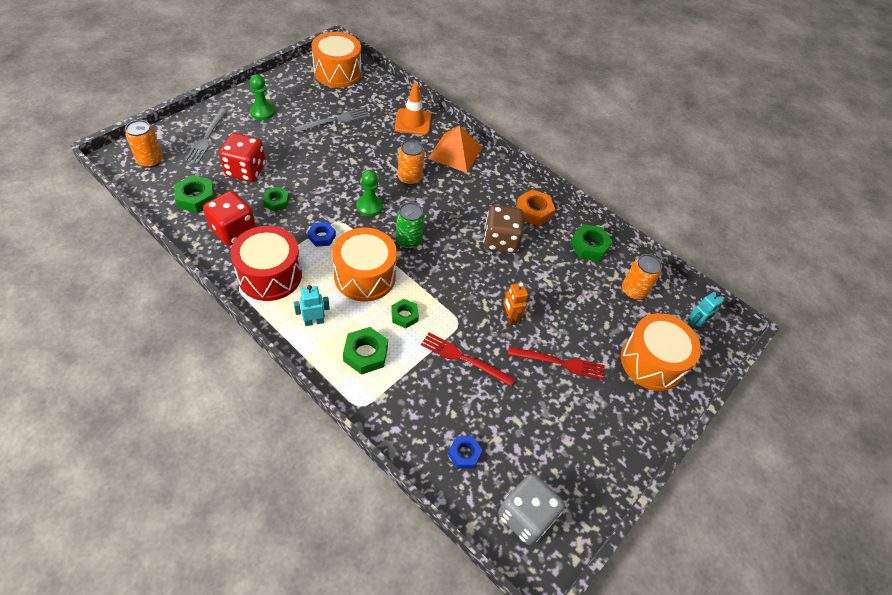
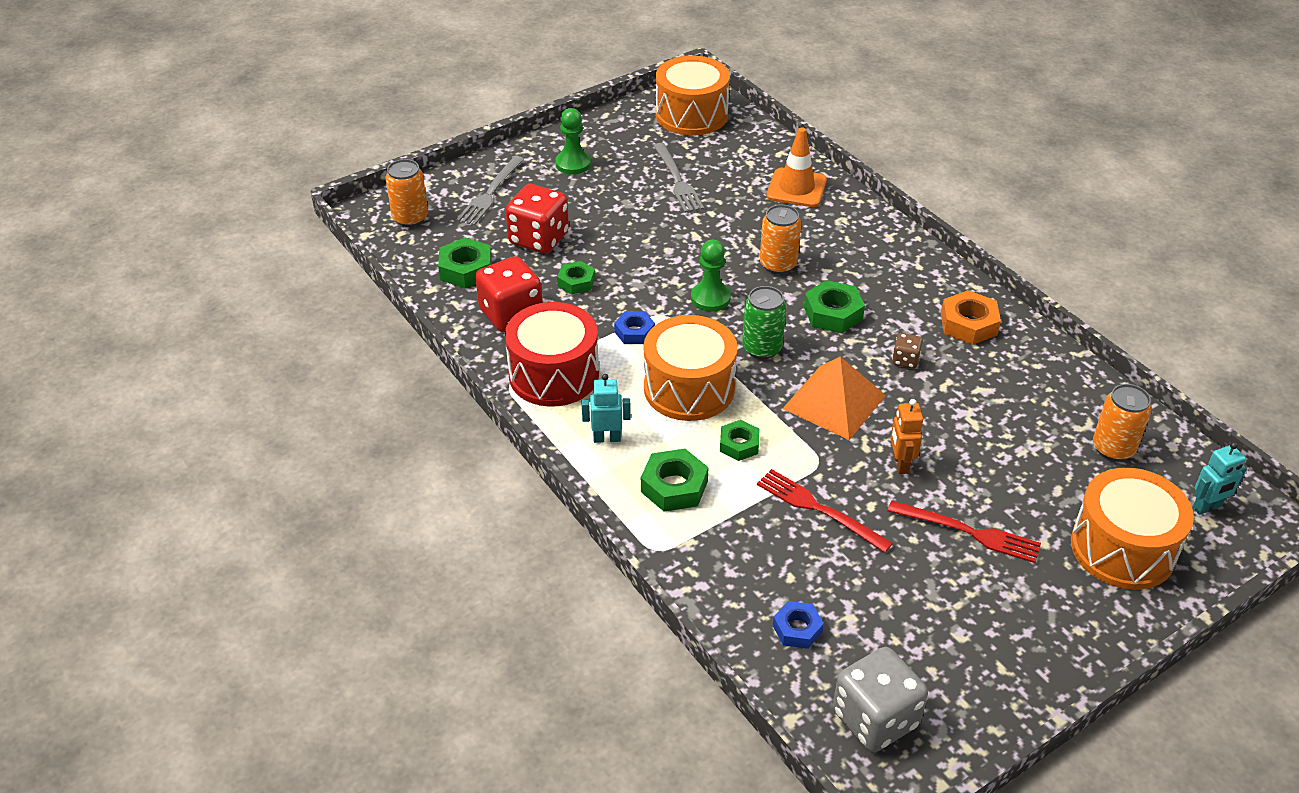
camera: 20 degrees right, 10 degrees down
grey fork [294,108,369,133] -> grey fork turned 90 degrees clockwise [653,143,704,213]
orange pyramid [428,125,482,173] -> orange pyramid moved to [782,357,886,440]
brown dice [483,205,524,253] -> brown dice [892,333,923,369], size x0.47
green nut [570,224,613,261] -> green nut moved to [804,280,865,333]

